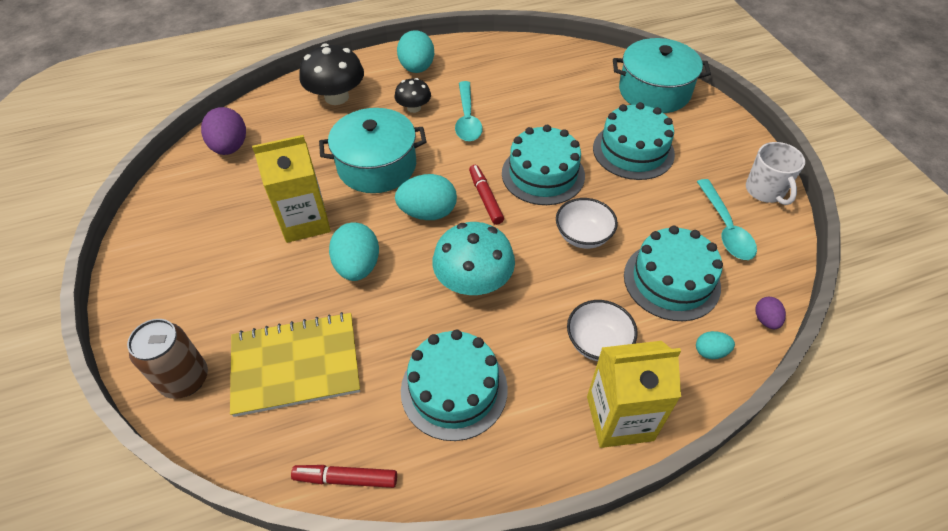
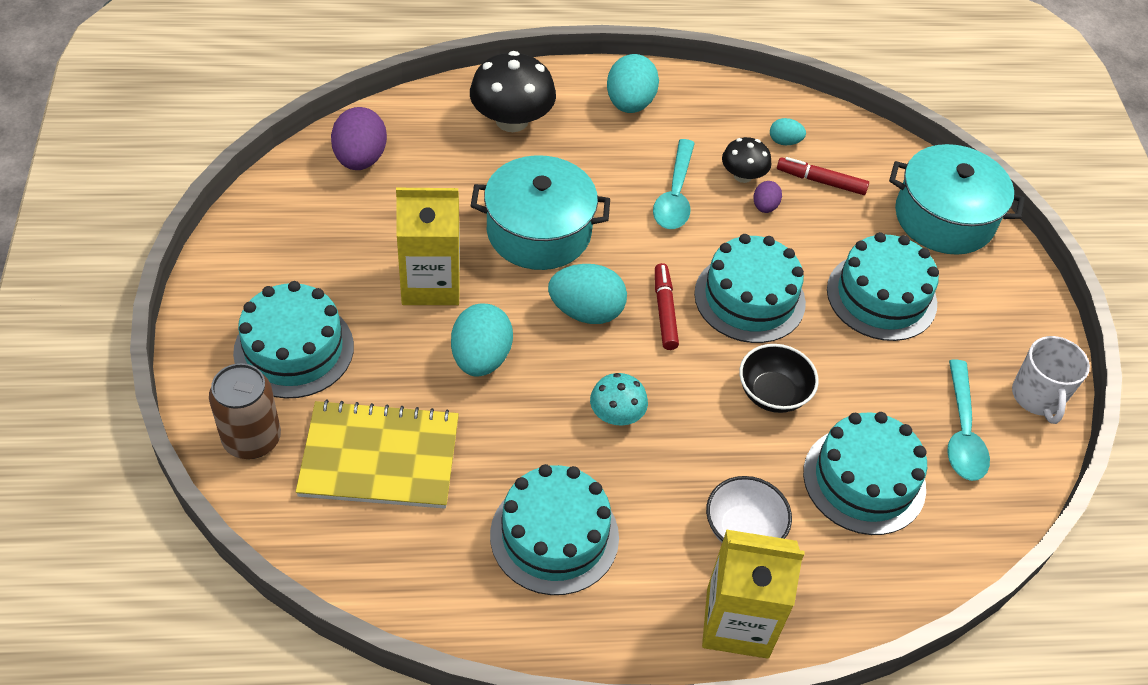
camera: 10 degrees right, 0 degrees up
red marker [291,465,397,488] -> red marker moved to [777,157,869,195]
black mushroom [395,78,431,113] -> black mushroom moved to [722,137,772,183]
turquoise mushroom [432,222,515,295] -> turquoise mushroom [590,373,648,426], size x0.57
white bowl [556,198,618,249] -> black bowl [739,344,819,413]
turquoise egg [696,331,735,359] -> turquoise egg moved to [770,118,806,145]
purple egg [755,297,786,329] -> purple egg moved to [753,181,782,213]
none -> turquoise cake [233,281,354,399]

